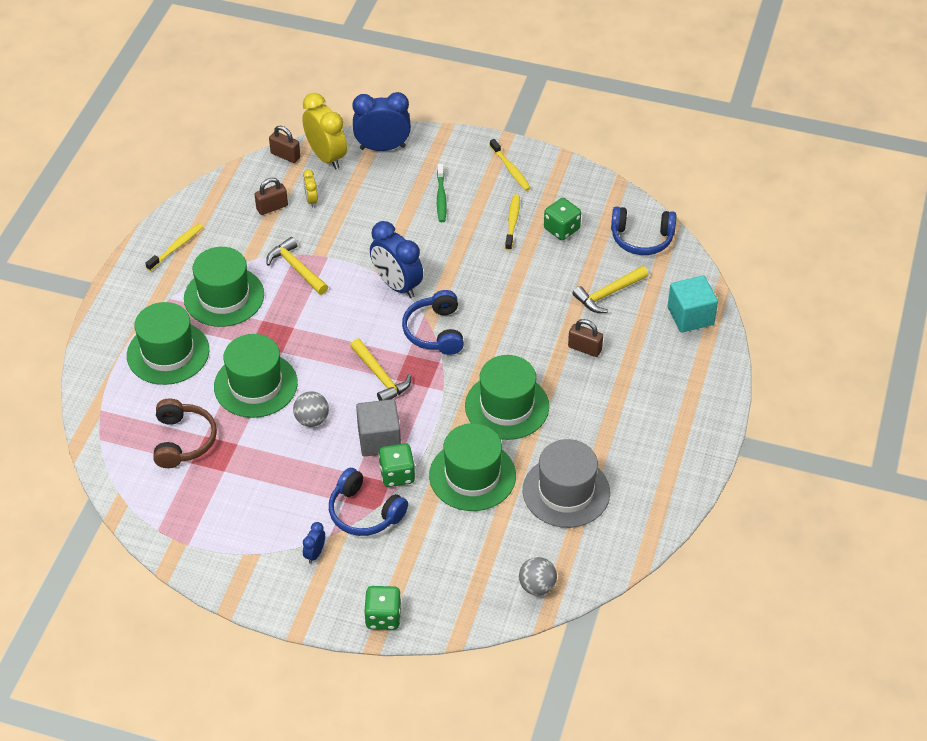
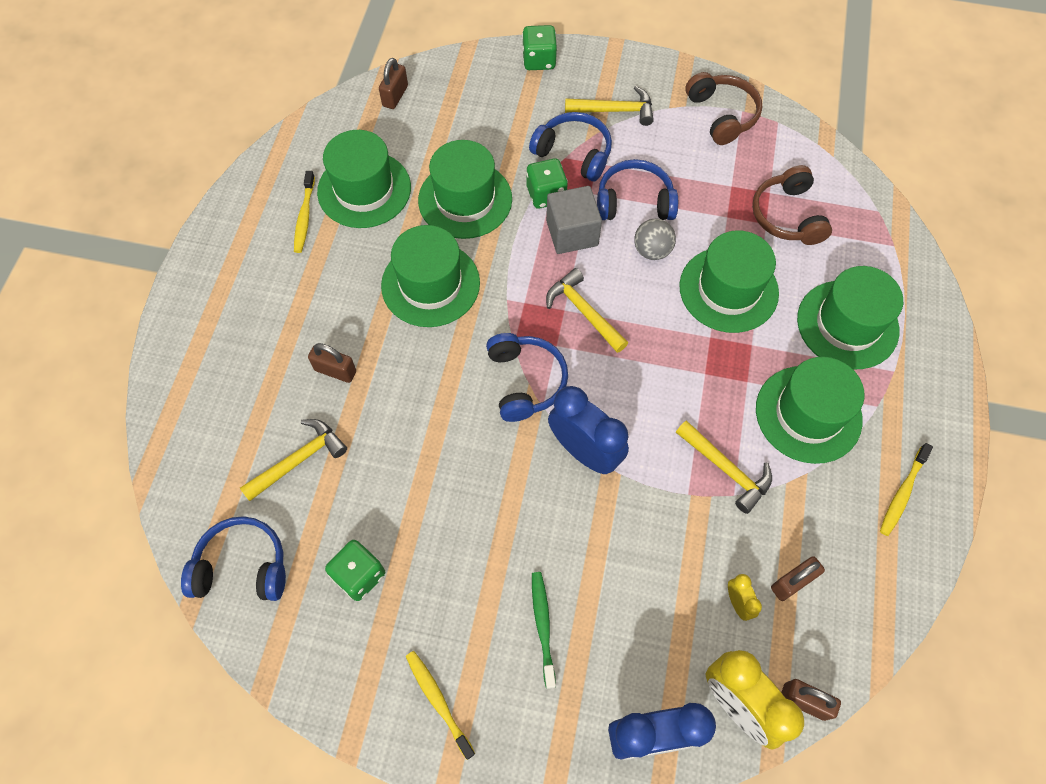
camera: 175 degrees right, 15 degrees up
blue clock [303,522,325,564] -> yellow hammer [565,86,654,126]
yellow toothbrush [505,194,520,251] -> yellow toothbrush moved to [294,171,315,253]
grey ball [519,557,557,596] -> brown padlock [379,58,408,109]
grey hat [523,439,610,528] -> green hat [317,130,411,228]
turquoise cube [667,275,718,333] -> none
none -> blue headphones [597,159,678,220]
none -> brown headphones [685,72,762,145]

